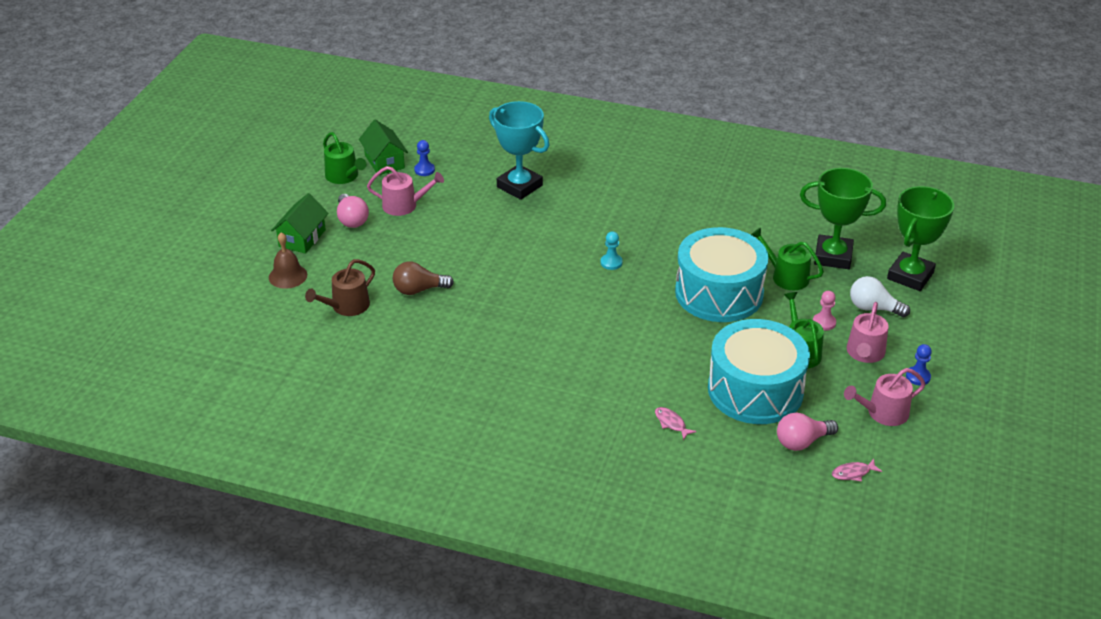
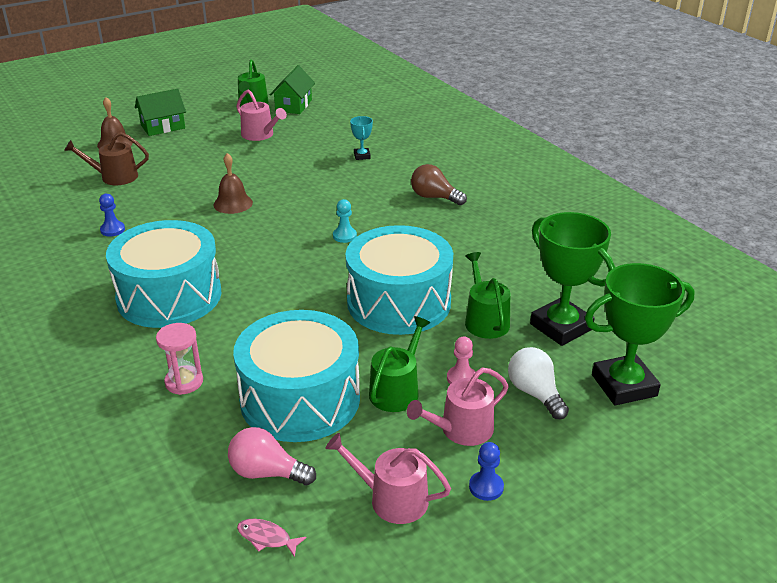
camera: 40 degrees right, 5 degrees down
pink light bulb [337,194,369,228] -> none
brown light bulb [393,261,454,295] -> brown light bulb moved to [411,164,467,205]
blue pawn [414,140,435,176] -> blue pawn moved to [99,194,125,237]
turquoise trophy [489,101,549,200] -> turquoise trophy [350,116,373,160], size x0.45
pink fish [655,407,696,440] -> pink hourglass [156,323,203,395]
none -> turquoise drum [106,220,221,328]
none -> brown bell [214,153,253,214]

